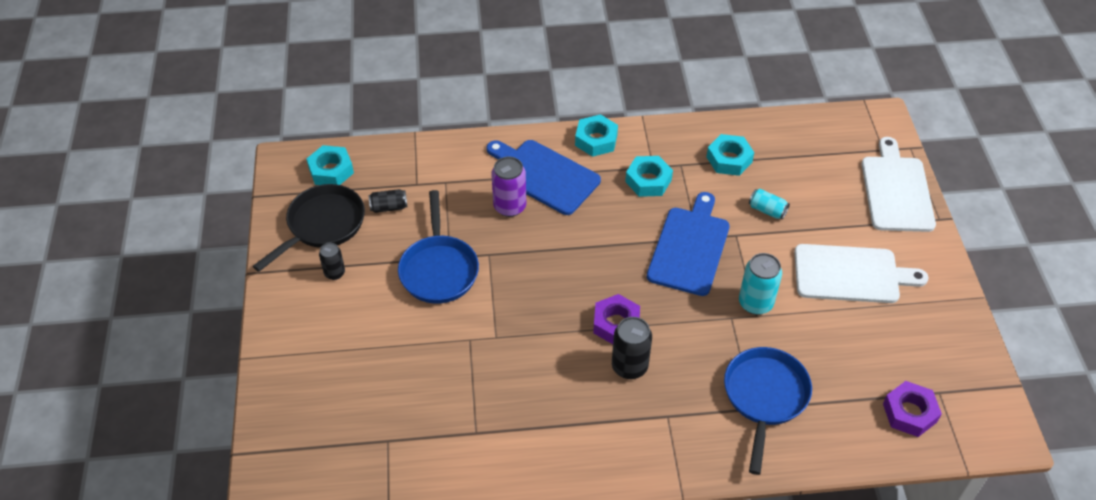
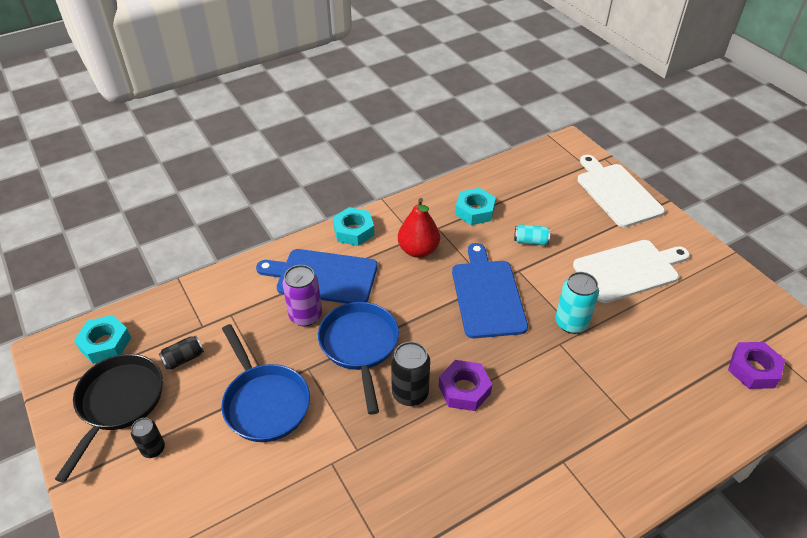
camera: 25 degrees left, 5 degrees down
black can [612,317,652,379] -> black can moved to [391,341,430,406]
turquoise nut [625,156,673,197] -> red pear [398,198,440,258]
blue pan [724,347,812,475] -> blue pan moved to [318,302,399,415]

